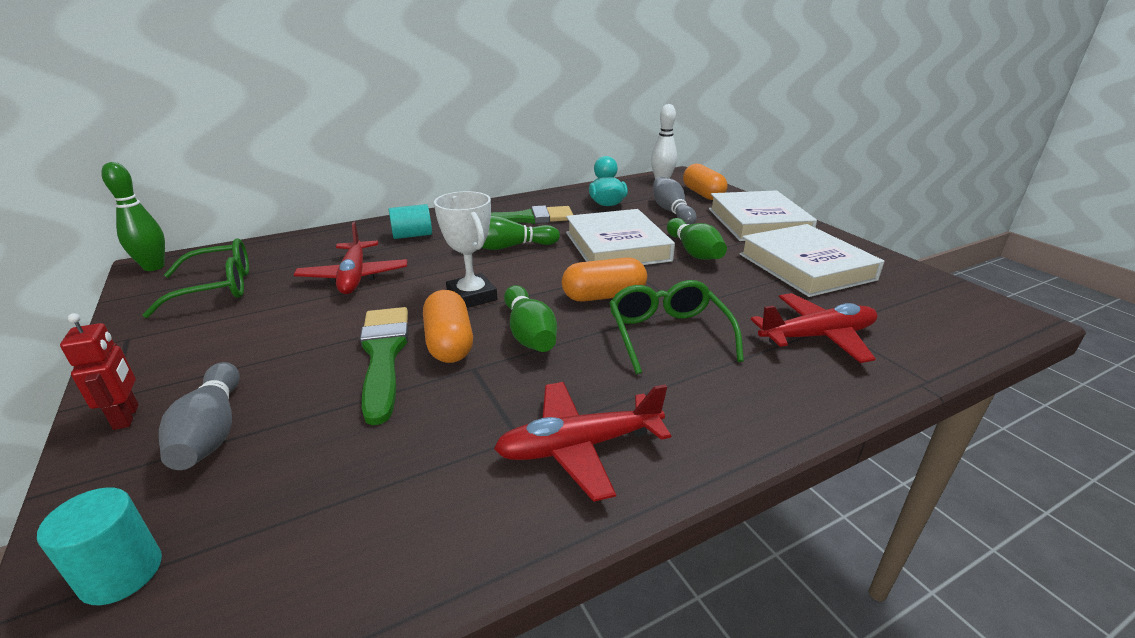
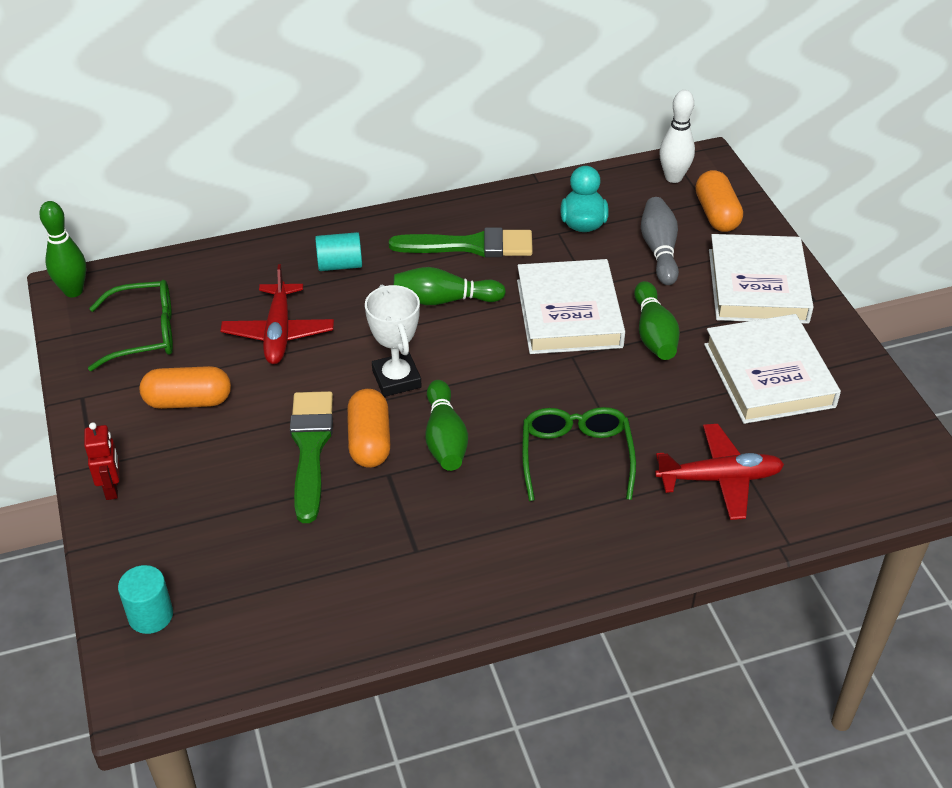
camera: 10 degrees right, 15 degrees up
grey bowling pin [159,362,240,470] -> none
red plane [494,382,671,502] -> none
orange capsule [562,258,647,302] -> orange capsule moved to [140,366,231,409]

